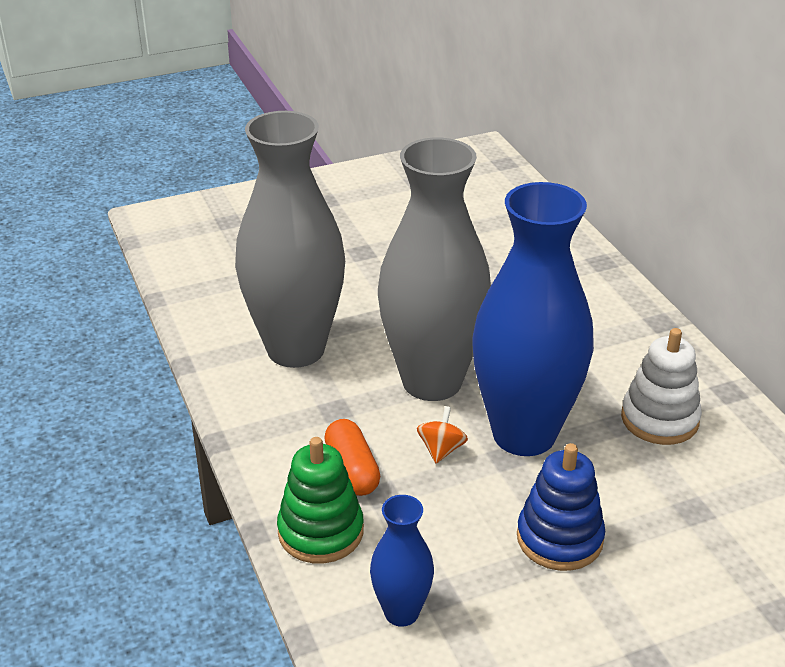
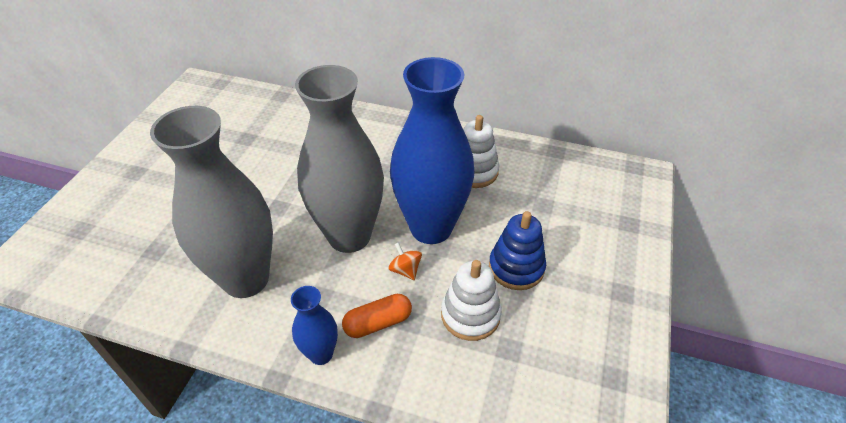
camera: 50 degrees left, 10 degrees up
green stacking toy [277,437,364,563] -> none
orange capsule [324,419,380,496] -> orange capsule turned 45 degrees counterclockwise [342,294,412,338]
blue vase [370,495,434,627] -> blue vase moved to [291,286,338,365]
none -> white stacking toy [441,260,502,341]

